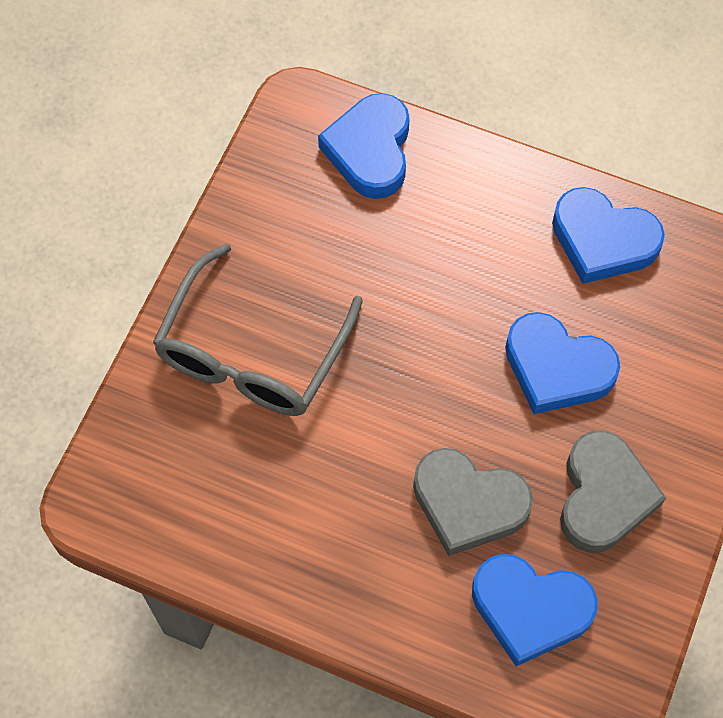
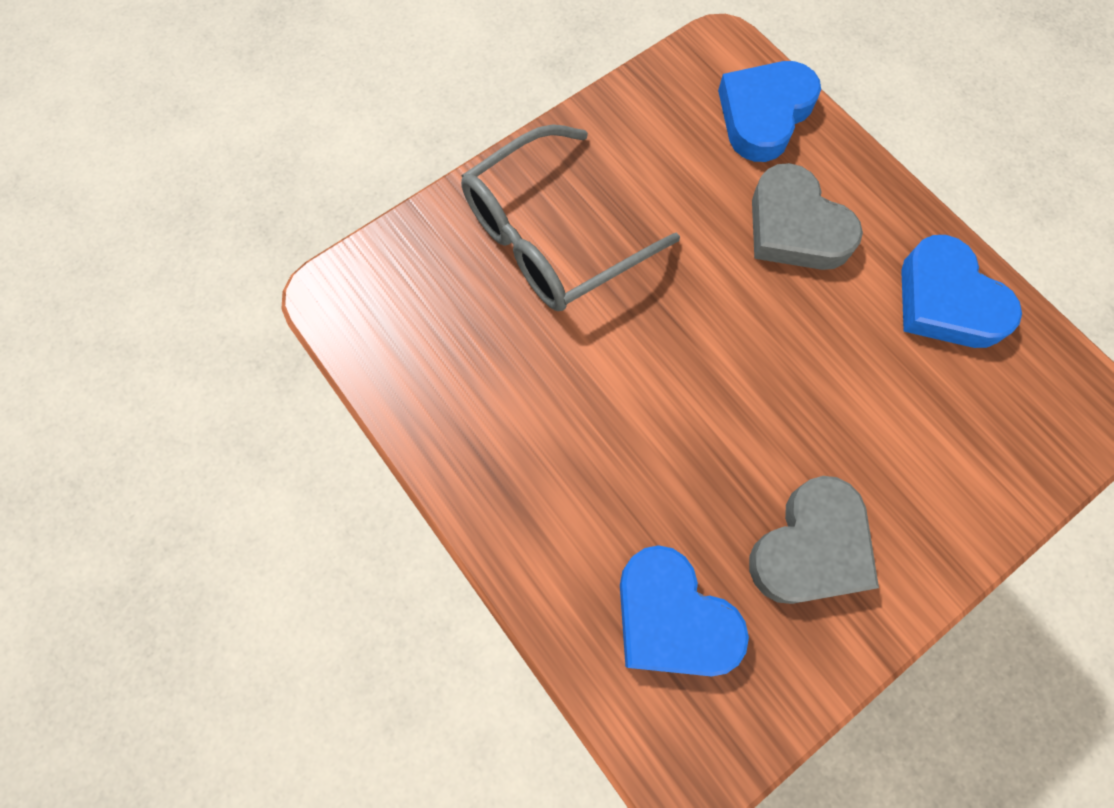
camera: 30 degrees right, 5 degrees up
grey heart [413,448,533,556] -> grey heart moved to [752,163,863,270]
blue heart [505,312,620,414] -> none

